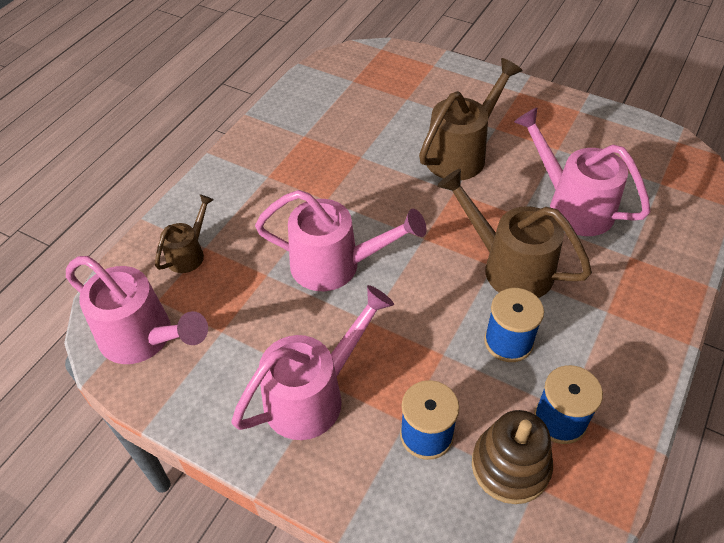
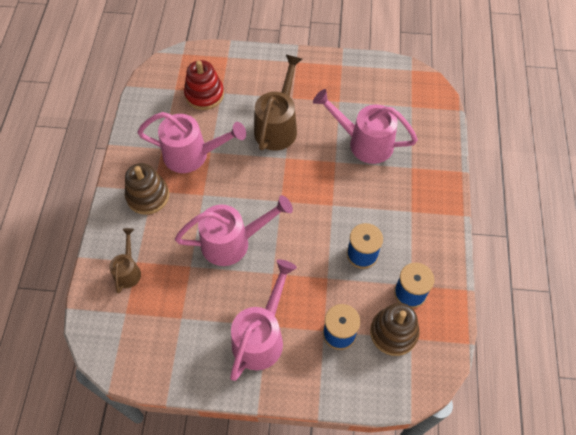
camera: 25 degrees left, 10 degrees up
pink watering can [66,256,208,364] -> pink watering can moved to [137,112,246,173]
brown watering can [437,169,592,298] -> none
none -> brown stacking toy [125,163,169,215]
none -> red stacking toy [184,60,224,110]

